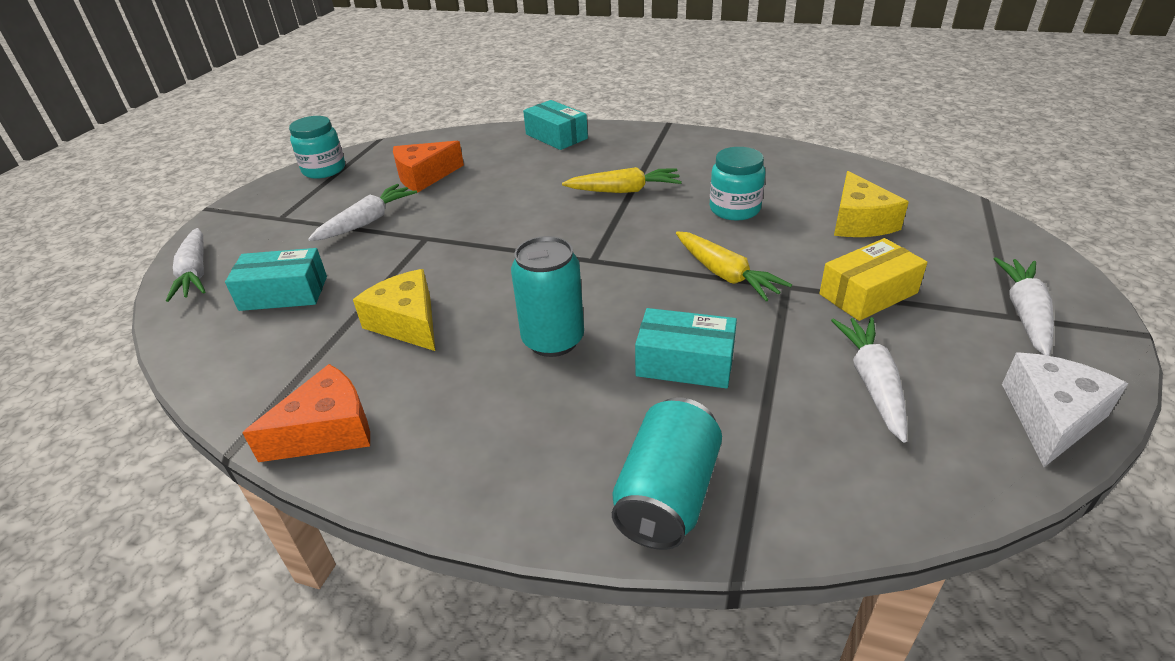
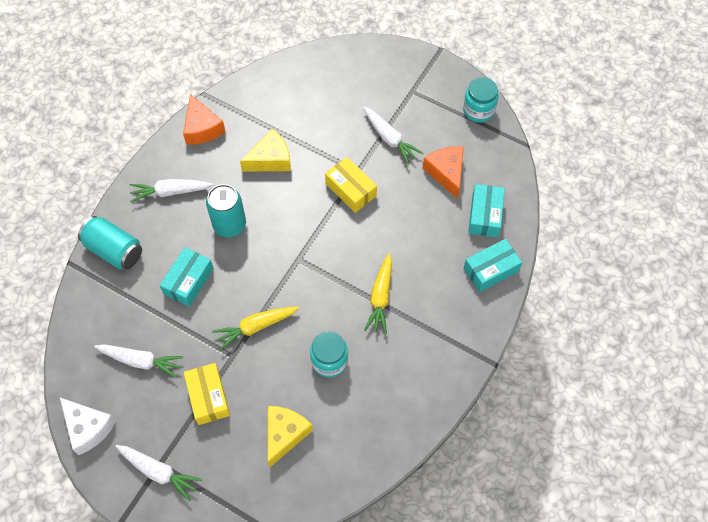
camera: 100 degrees right, 25 degrees up
white carrot [166,228,206,302] -> white carrot moved to [129,179,213,202]
turquoise box [225,248,327,311] -> turquoise box moved to [468,184,505,237]
yellow cheese [834,171,909,237] -> yellow cheese turned 105 degrees clockwise [268,406,313,467]
none -> yellow box [325,157,377,213]

